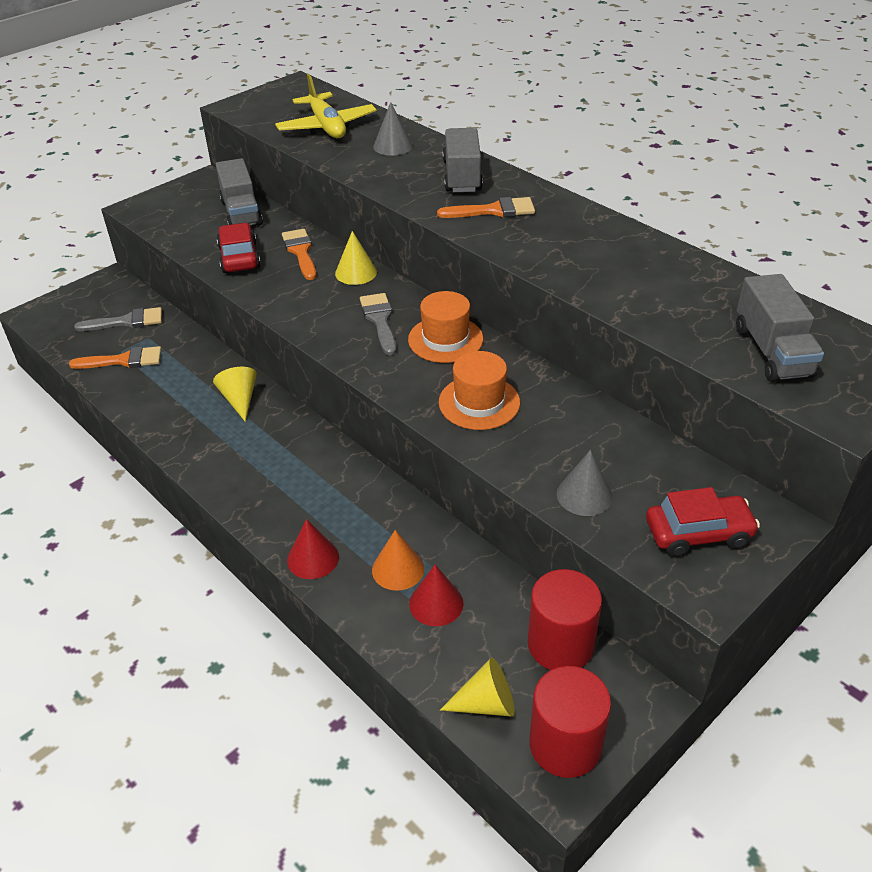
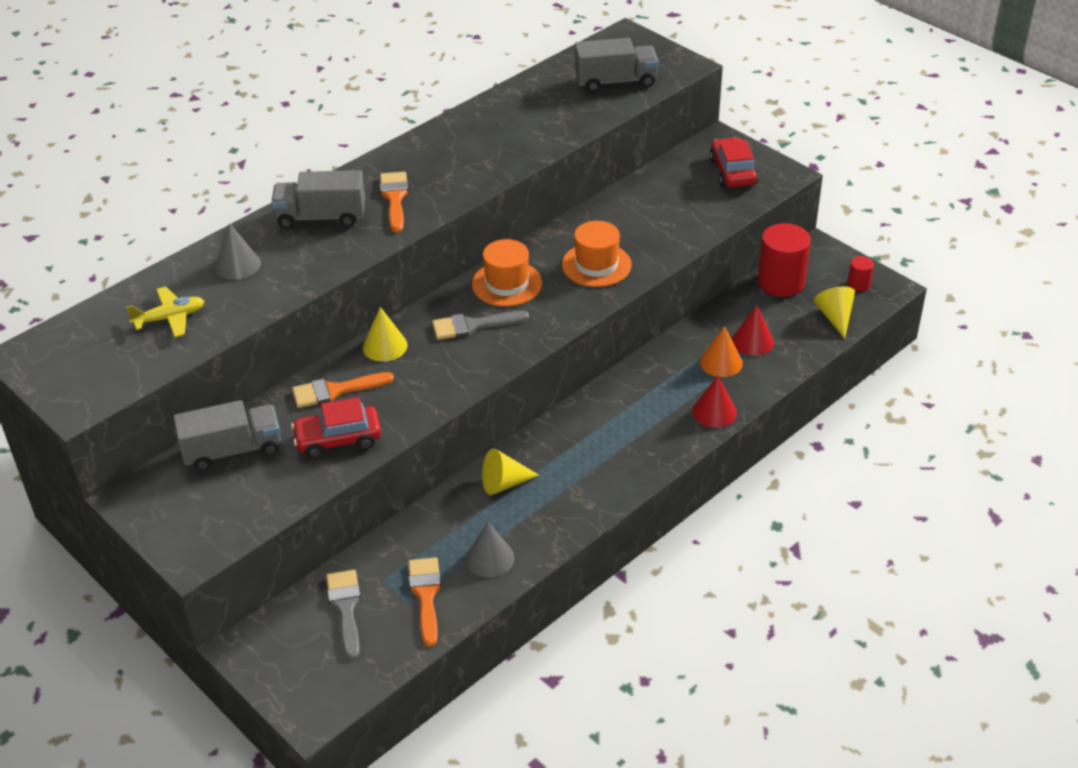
camera: 90 degrees left, 0 degrees up
yellow plane [275,74,377,138] -> yellow plane [126,286,204,337], size x0.64
red cylinder [529,666,611,778] -> red cylinder [848,256,874,291], size x0.48
grey cone [557,450,613,516] -> grey cone moved to [466,522,514,577]

